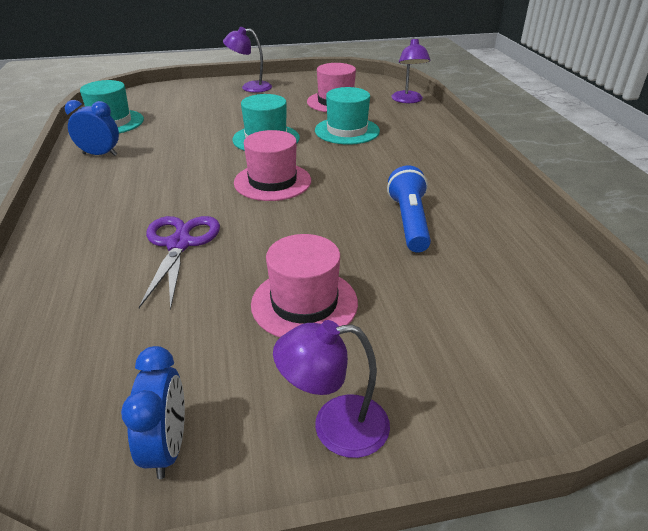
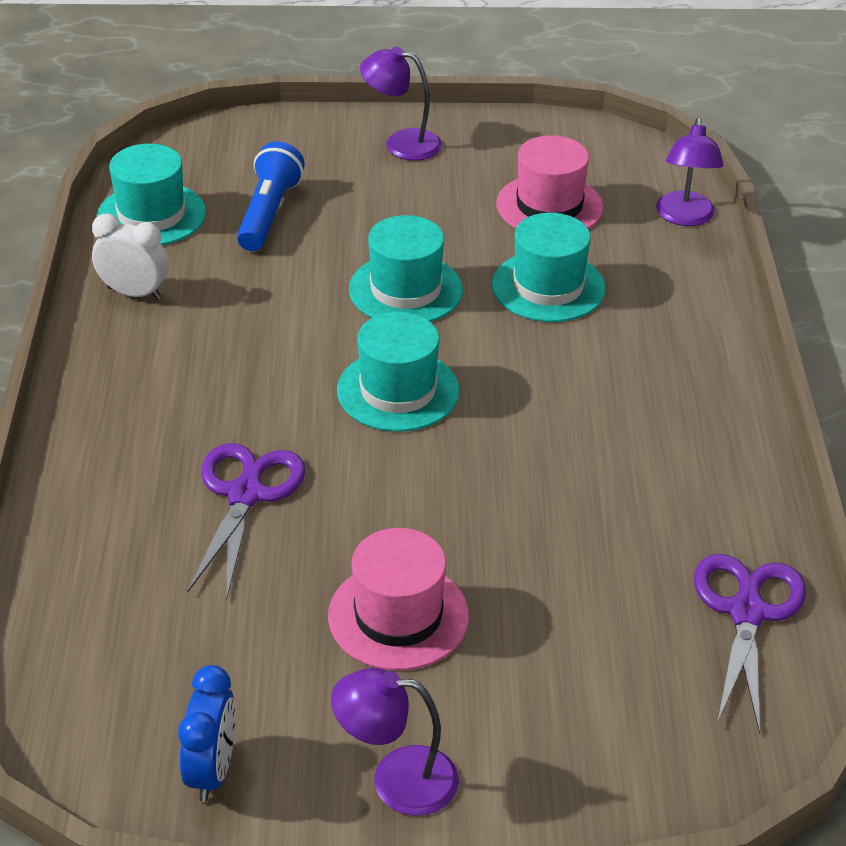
camera: 10 degrees right, 5 degrees up
blue clock [65,100,119,156] -> white clock [92,213,168,300]
pink hat [234,130,311,201] -> turquoise hat [337,312,459,432]
blue flashlight [387,165,431,253] -> blue flashlight moved to [237,142,305,251]
none -> purple scissors [694,554,806,734]

